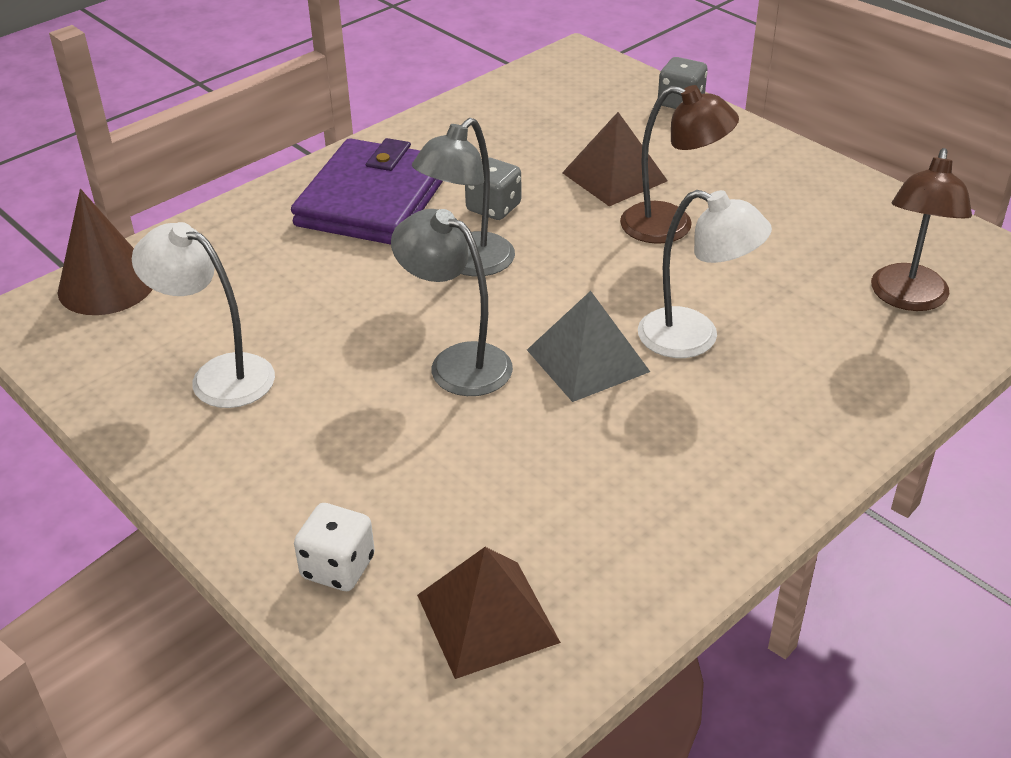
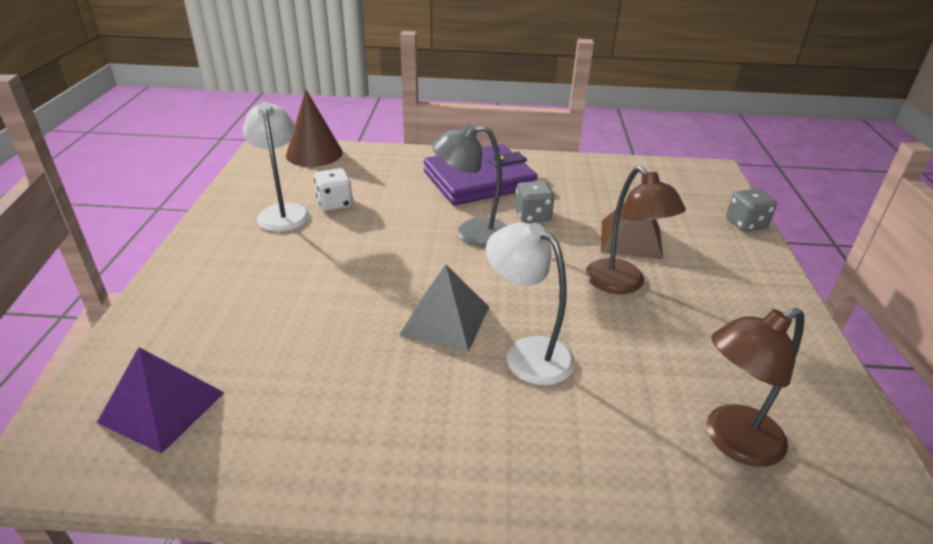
camera: 45 degrees right, 5 degrees down
white dice [294,503,375,591] -> white dice moved to [314,168,353,211]
grey lamp [391,209,513,396] -> none
brown pyramid [417,547,561,679] -> purple pyramid [97,347,225,454]
white lamp [638,190,772,358] -> white lamp turned 150 degrees clockwise [486,222,575,385]

